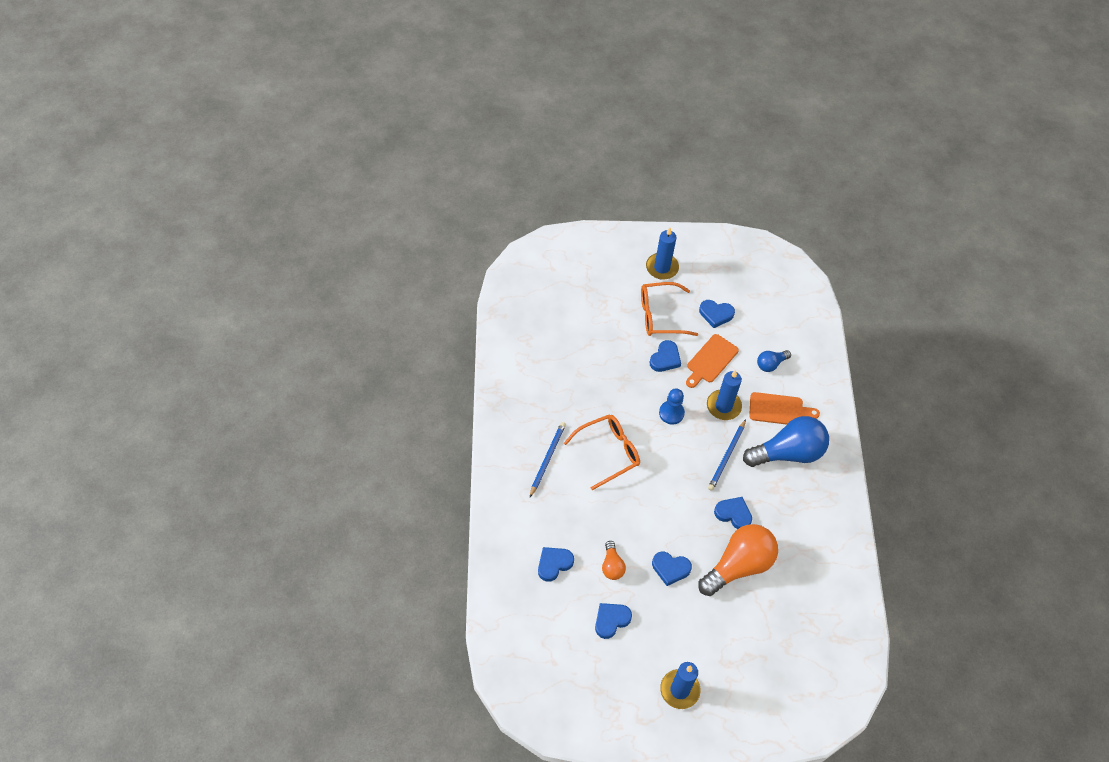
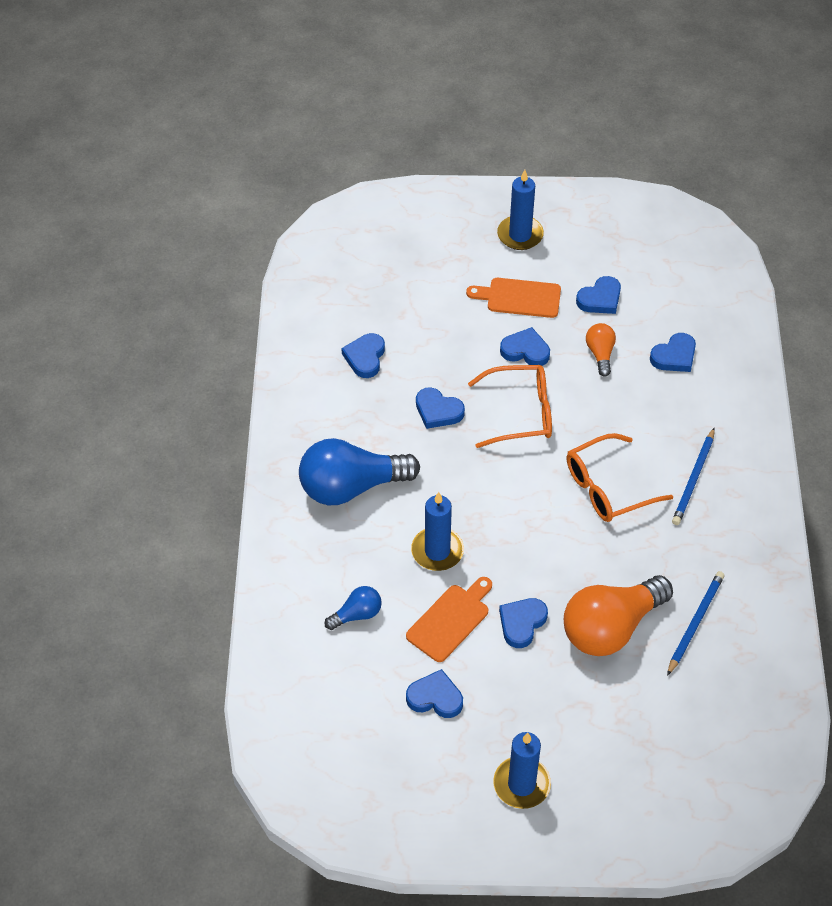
camera: 175 degrees left, 5 degrees down
orange glasses [641,282,698,336] -> orange glasses moved to [468,365,552,448]
blue pawn [659,388,685,424] -> none
orange light bulb [698,524,778,596] -> orange light bulb moved to [564,575,673,656]
blue pencil [708,419,746,491] -> blue pencil moved to [667,571,725,676]
orange cutting board [749,392,820,425] -> orange cutting board moved to [466,278,561,318]
none -> blue heart [341,333,385,378]

